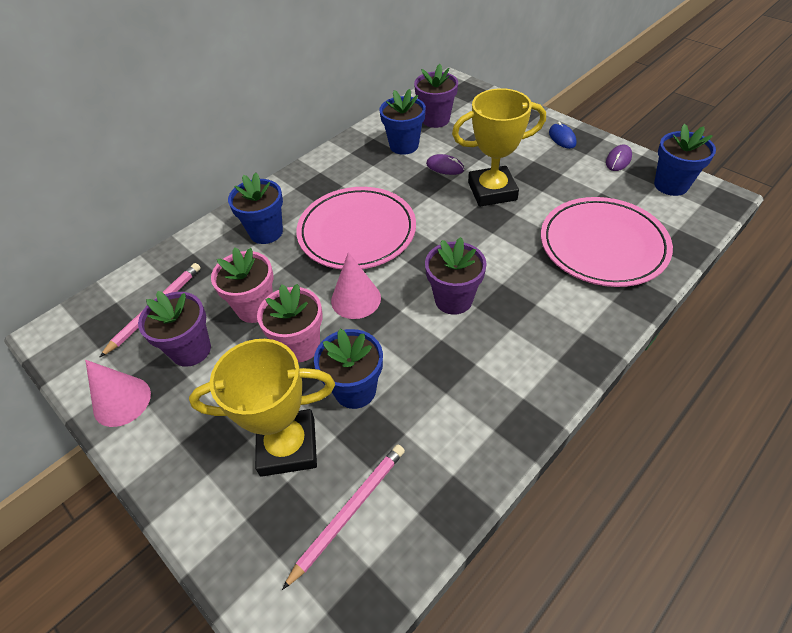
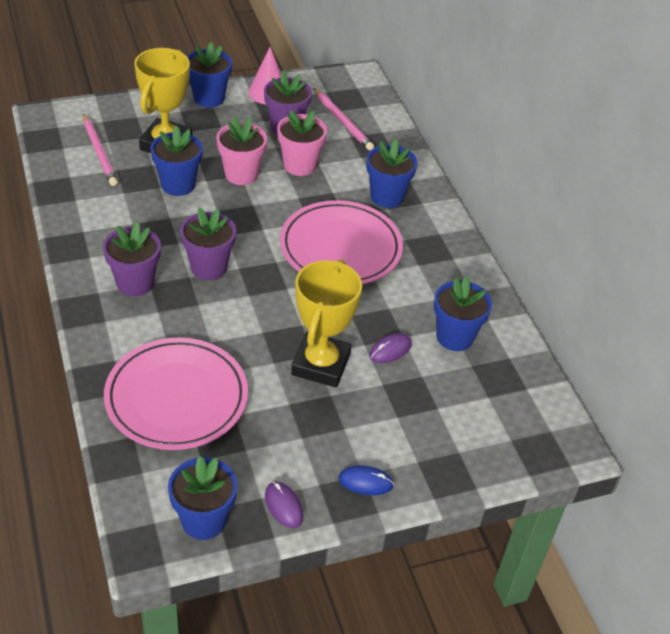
camera: 110 degrees right, 5 degrees down
pink cone [331,252,381,319] -> none
purple flower pot [414,64,458,128] -> purple flower pot moved to [103,222,161,296]
none -> blue flower pot [187,42,232,108]

